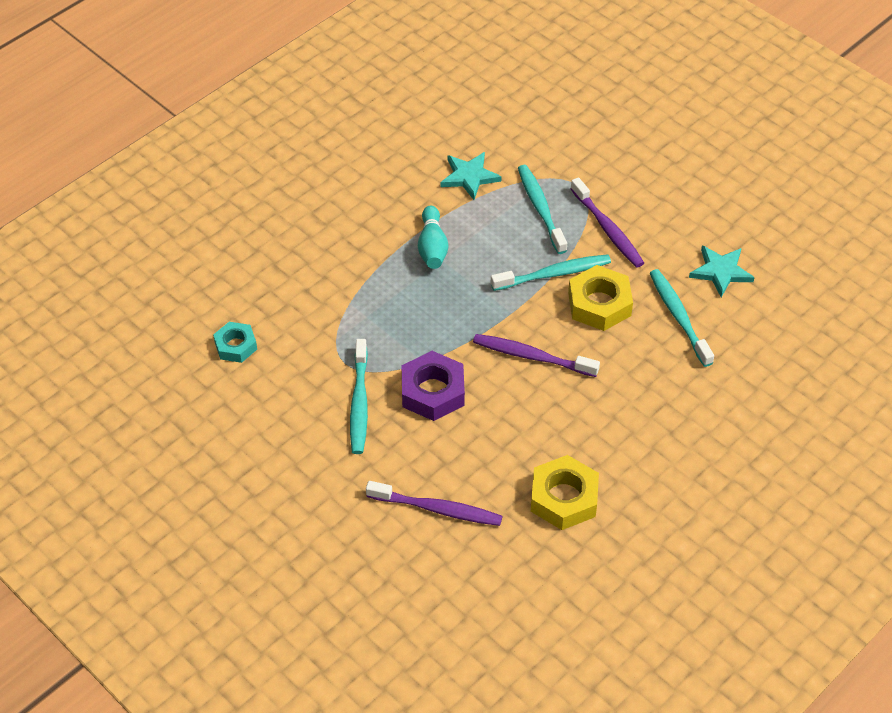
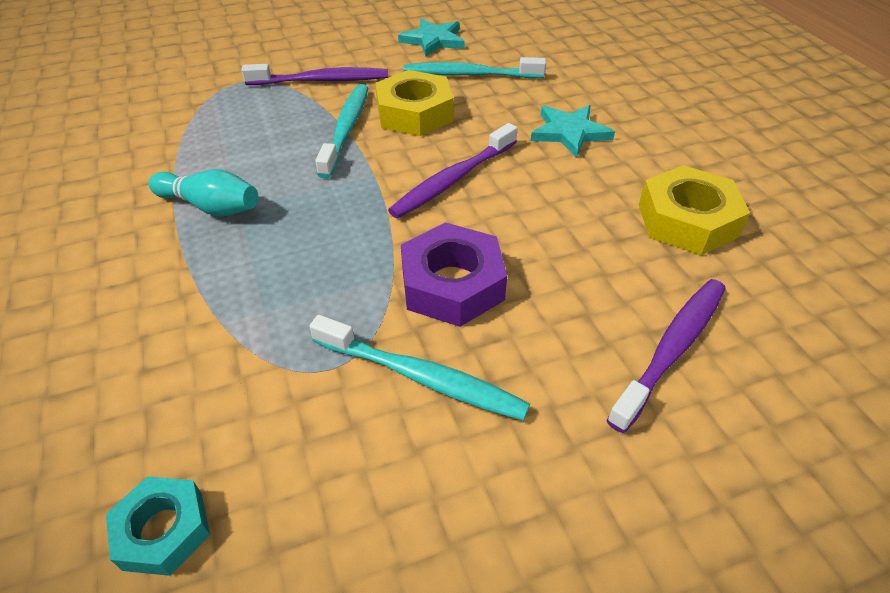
camera: 65 degrees left, 5 degrees down
turquoise star [441,152,502,200] -> turquoise star moved to [531,105,615,158]
turquoise toothbrush [518,165,567,254] -> none

